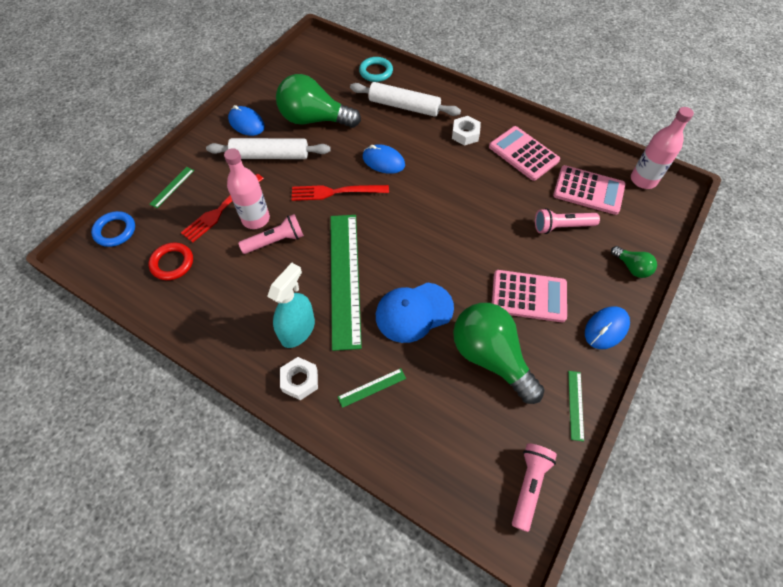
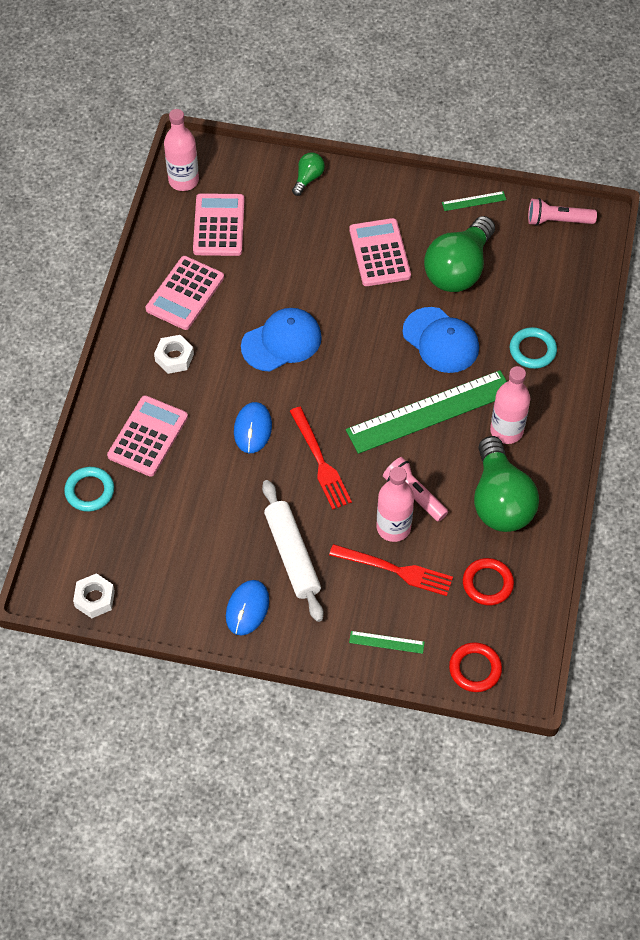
camera: 110 degrees left, 0 degrees up
blue ring [91,211,135,247] -> red ring [449,642,502,692]
turquoise spray bottle [267,263,315,348] -> pink bottle [490,366,530,444]
green light bulb [276,74,361,128] -> green light bulb moved to [474,436,539,532]
white nut [280,357,318,400] -> white nut moved to [73,573,115,618]
green ruler [338,368,406,408] -> turquoise ring [510,327,557,369]
white rolling pin [350,82,461,117] -> pink calculator [107,395,188,477]
pink flashlight [535,208,600,234] -> none
blue mouse [585,306,630,349] -> none
none -> blue cap [241,308,322,372]

